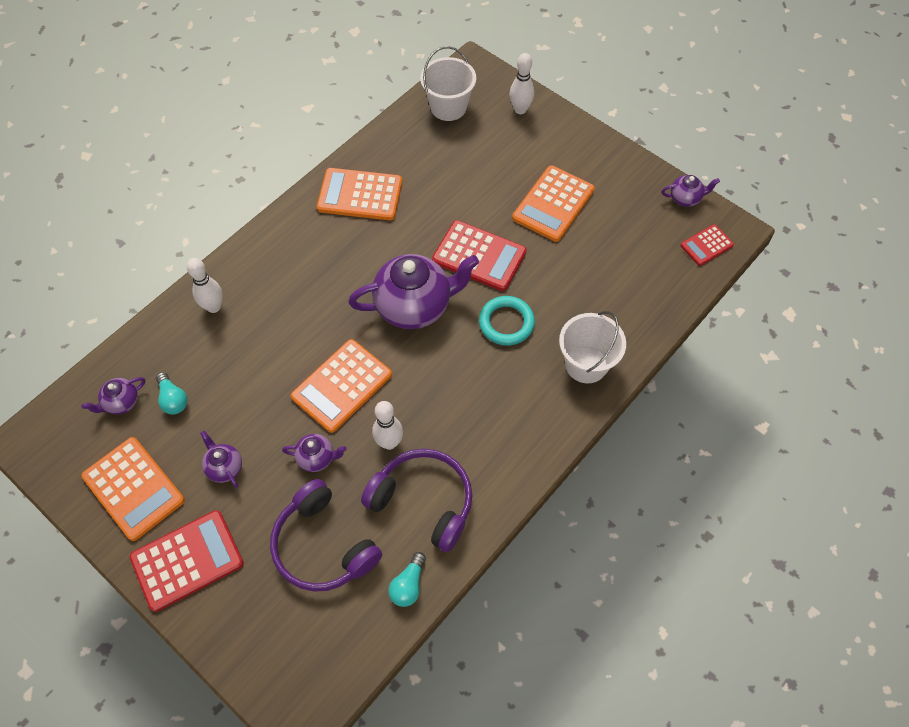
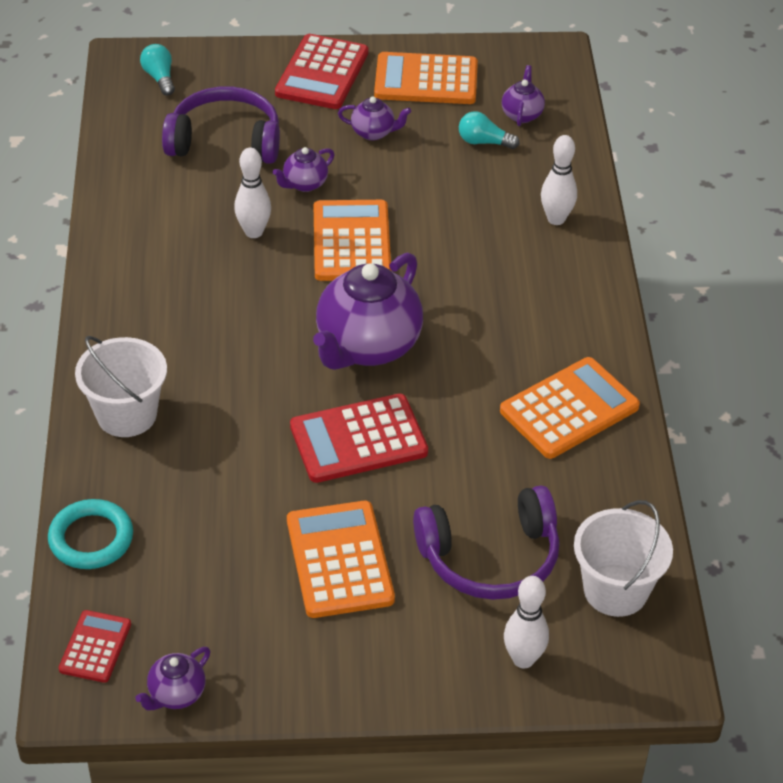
camera: 135 degrees right, 15 degrees down
purple headphones [361,448,473,552] -> purple headphones moved to [413,485,560,600]
turquoise light bulb [388,552,426,607] -> turquoise light bulb moved to [140,44,175,96]
turquoise ring [479,296,535,345] -> turquoise ring moved to [48,499,133,569]

